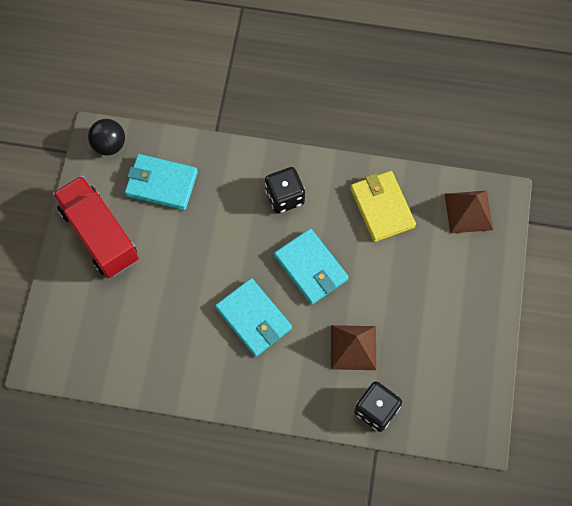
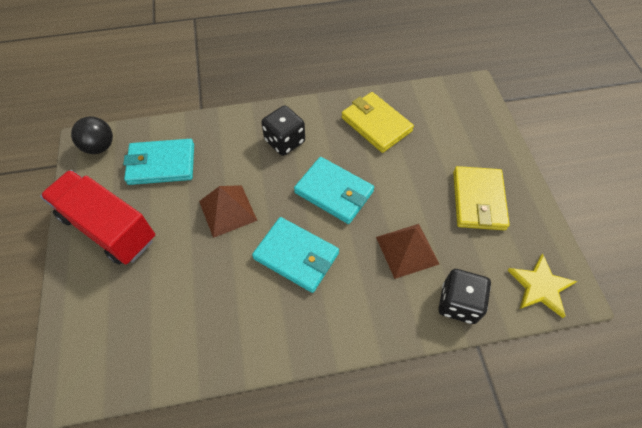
camera: 20 degrees left, 10 degrees down
brown pyramid [444,190,493,234] -> brown pyramid moved to [199,185,257,238]
none -> yellow wallet [453,166,510,230]
none -> yellow star [507,254,577,318]

